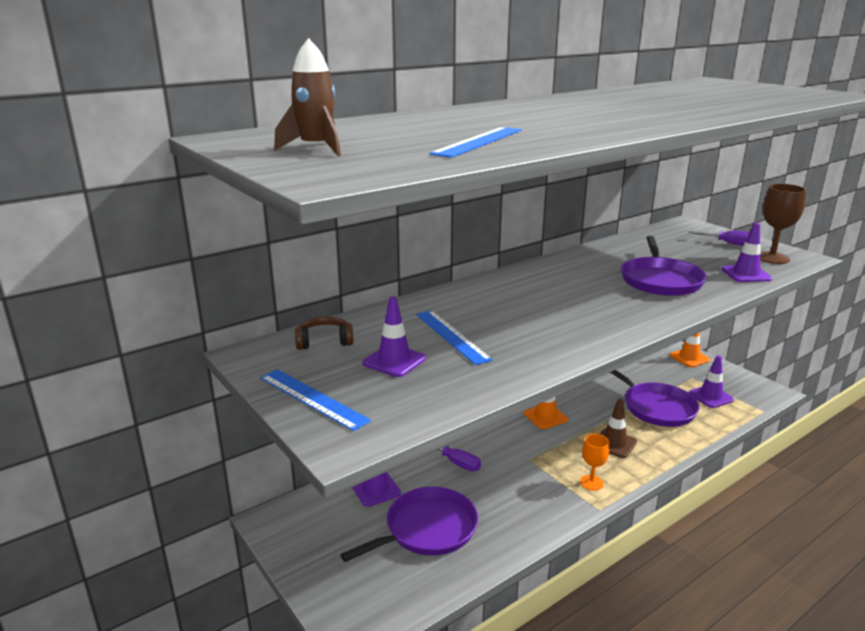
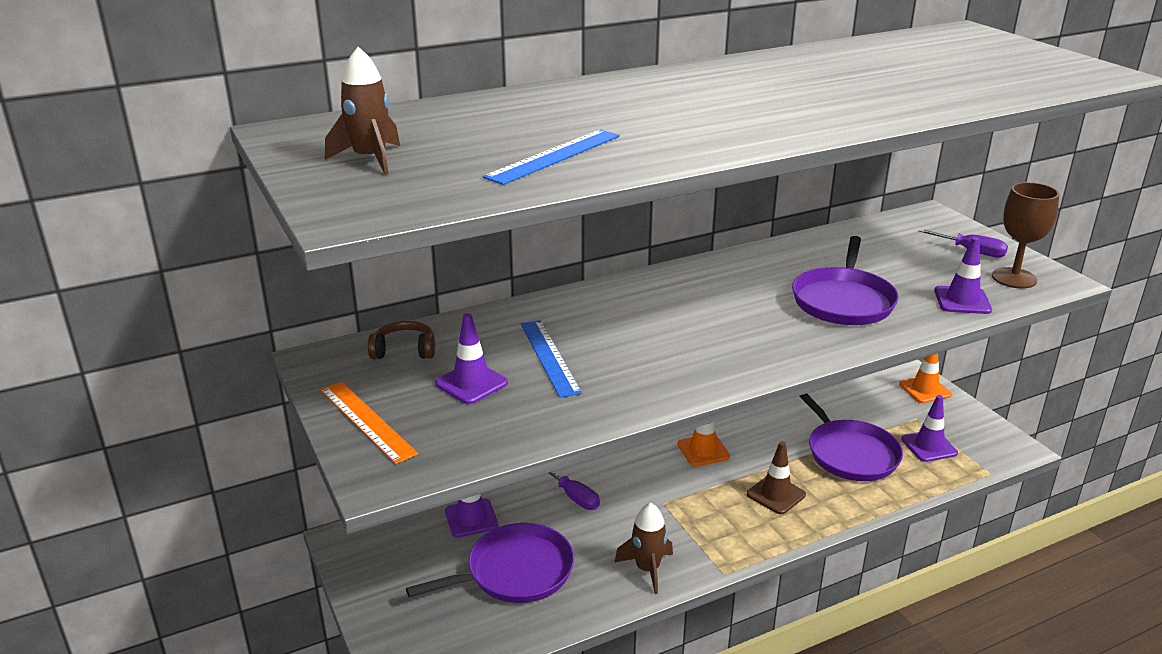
camera: 10 degrees right, 5 degrees up
blue ruler [260,369,371,431] -> orange ruler [320,382,418,464]
orange goblet [580,434,609,491] -> none
none -> brown rocket [615,503,673,594]

